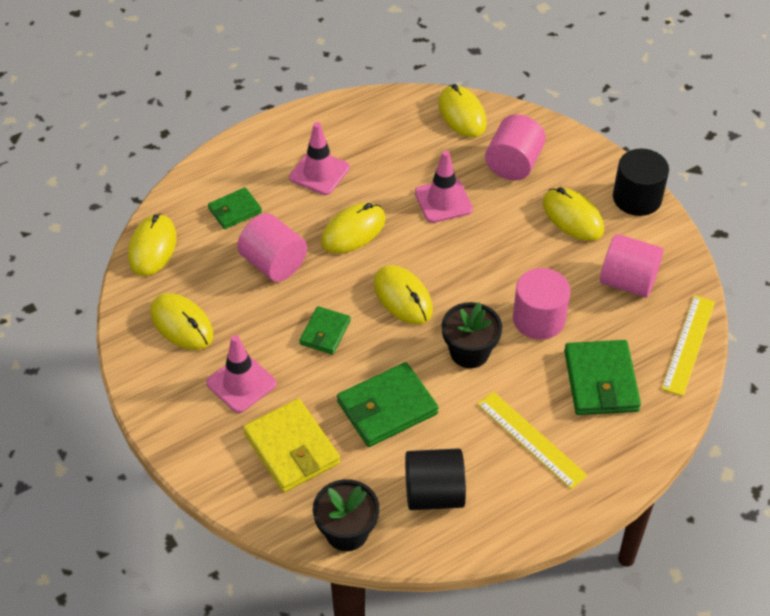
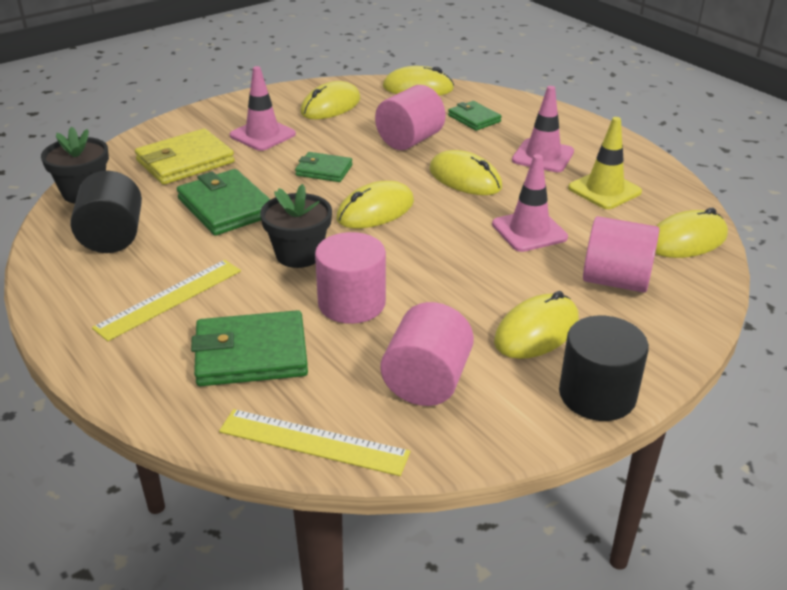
camera: 85 degrees right, 15 degrees down
none -> yellow traffic cone [568,117,642,209]

